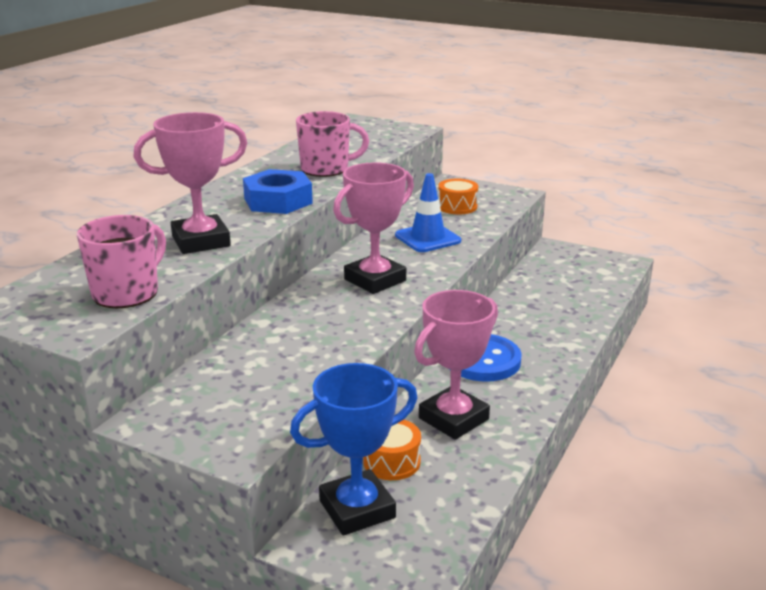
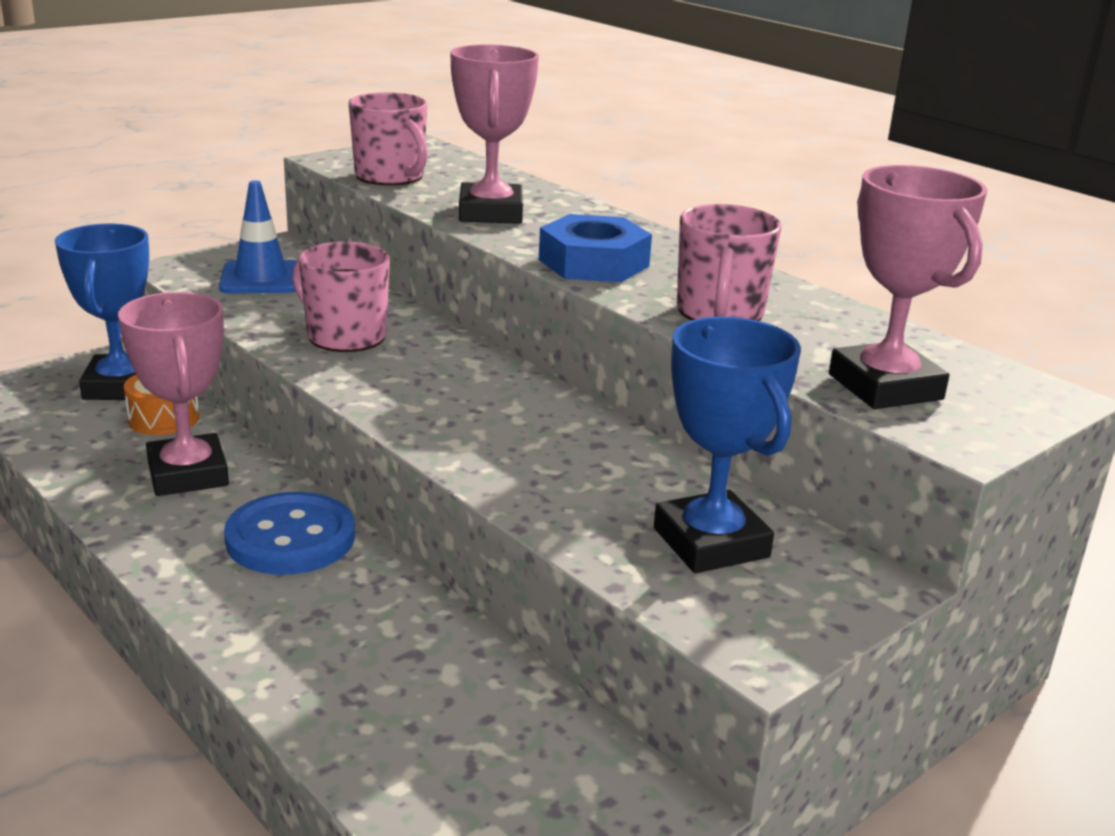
camera: 110 degrees right, 0 degrees up
pink trophy [333,162,414,294] -> pink trophy moved to [829,165,988,409]
blue traffic cone [395,173,461,252] -> blue traffic cone moved to [219,180,297,293]
orange drum [438,179,478,214] -> blue trophy [654,317,801,573]
none -> pink mug [292,241,390,352]

